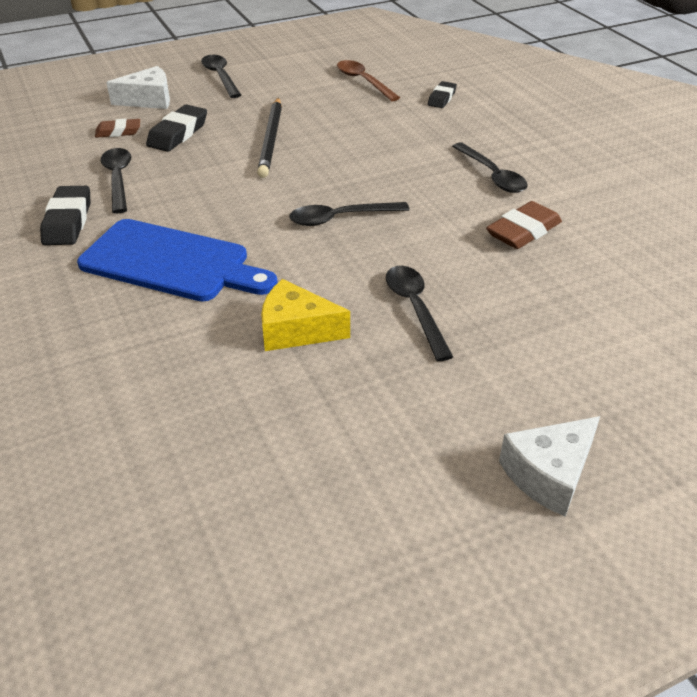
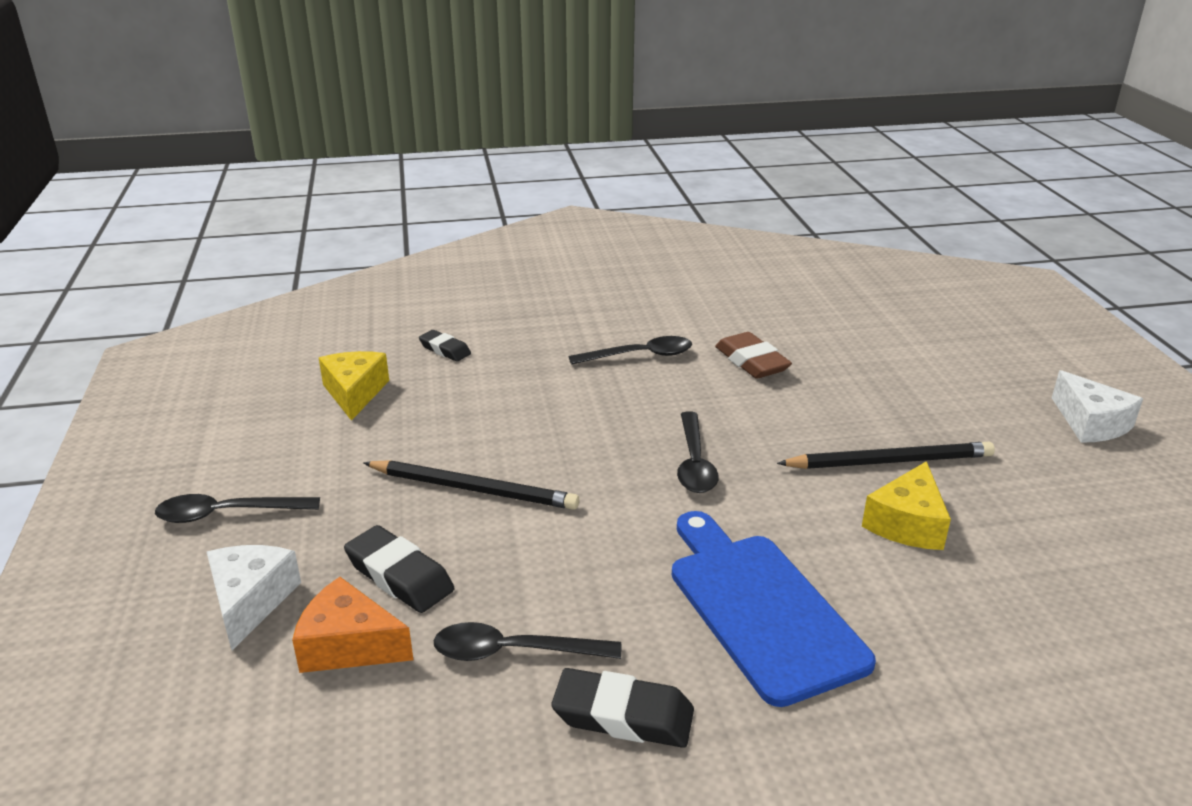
camera: 75 degrees left, 10 degrees down
blue cutting board [77,219,278,302] -> blue cutting board turned 60 degrees counterclockwise [672,511,876,707]
brown eraser [95,119,140,138] -> orange cheese [292,577,413,673]
brown spoon [337,60,400,101] -> yellow cheese [319,351,389,421]
black spoon [386,266,453,361] -> none
none -> black pencil [777,442,995,469]

